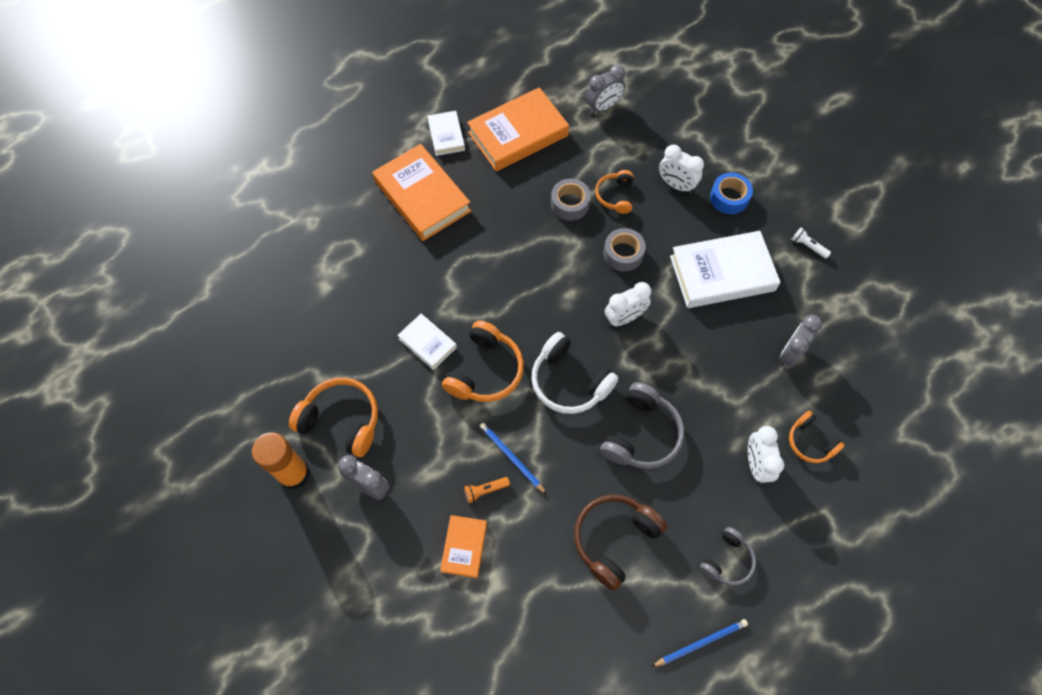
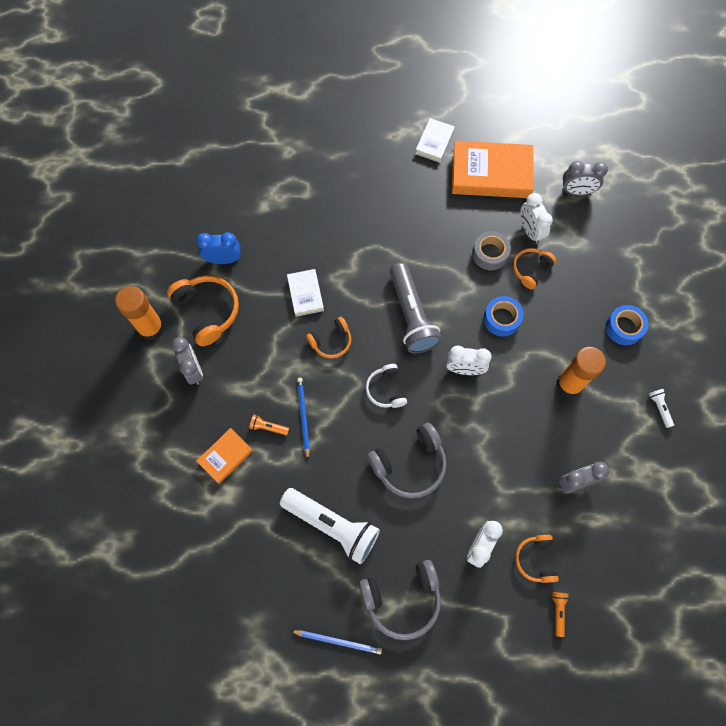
camera: 35 degrees right, 5 degrees up
orange book [372,144,471,241] -> none
orange headphones [442,320,524,402] -> orange headphones [306,317,351,359], size x0.61
white headphones [531,332,618,414] -> white headphones [366,364,407,408], size x0.61
brown headphones [574,495,667,591] -> white flashlight [280,488,380,564]
grey tape [603,228,646,272] -> blue tape [483,296,524,337]
white clock [659,145,704,193] -> white clock moved to [520,193,553,244]
white book [670,231,781,308] -> orange glue stick [556,347,606,397]
grey headphones [700,527,756,586] -> grey headphones [359,560,441,640], size x1.65
none -> blue clock [196,232,240,264]
none -> grey flashlight [390,263,442,353]
none -> orange flashlight [552,592,569,637]

